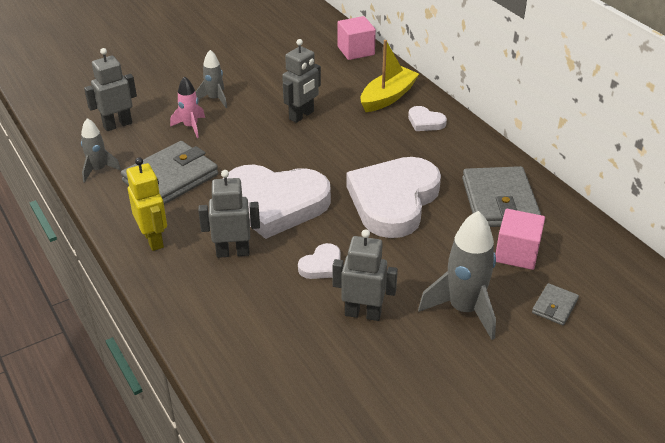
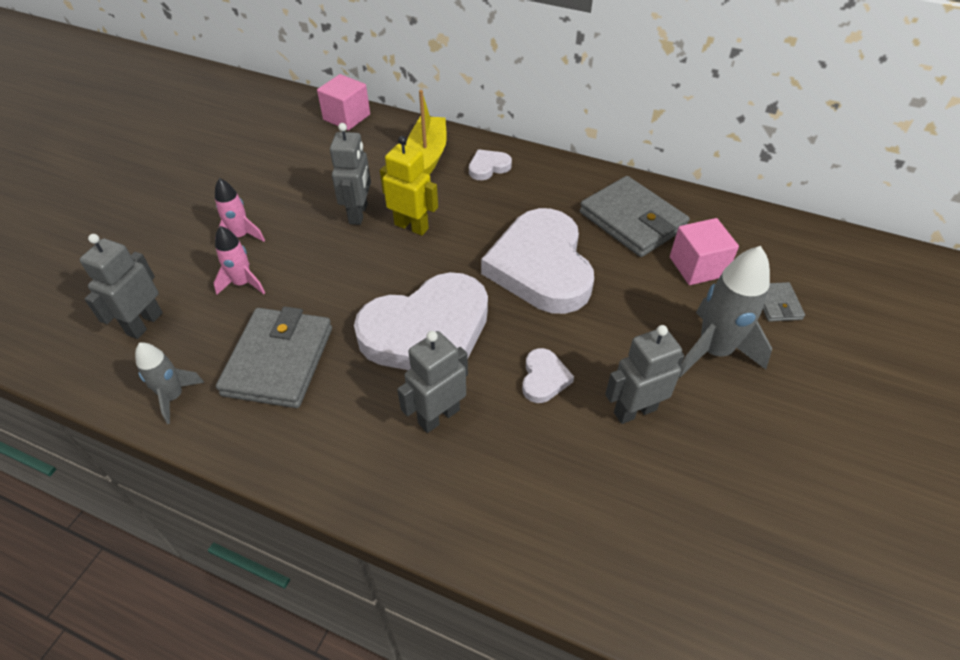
camera: 35 degrees left, 10 degrees up
yellow robot [126,157,167,251] -> yellow robot moved to [380,136,438,236]
grey rocket [196,50,227,108] -> pink rocket [215,178,265,242]
white heart [408,106,447,131] -> white heart turned 150 degrees clockwise [469,149,512,180]

